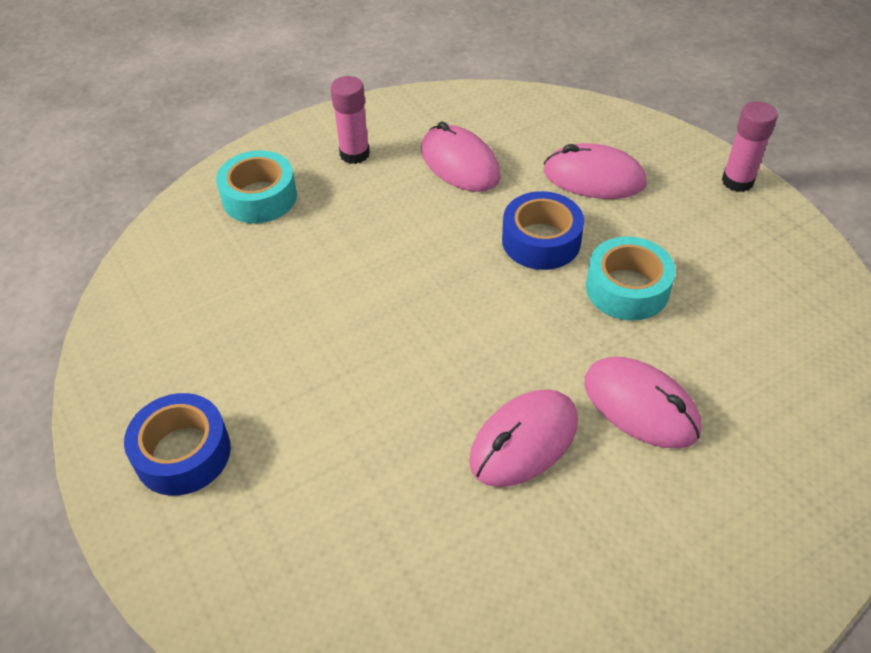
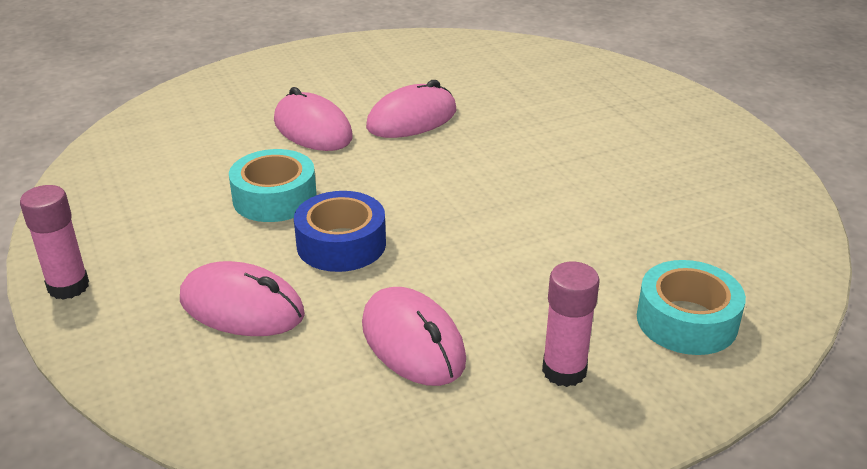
camera: 175 degrees left, 15 degrees down
blue tape [124,393,231,496] -> none

